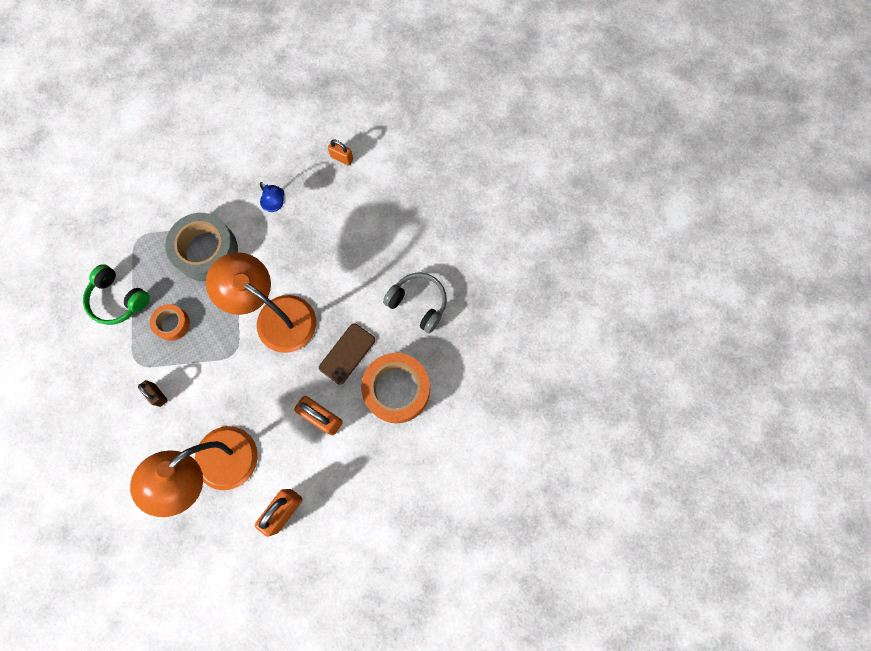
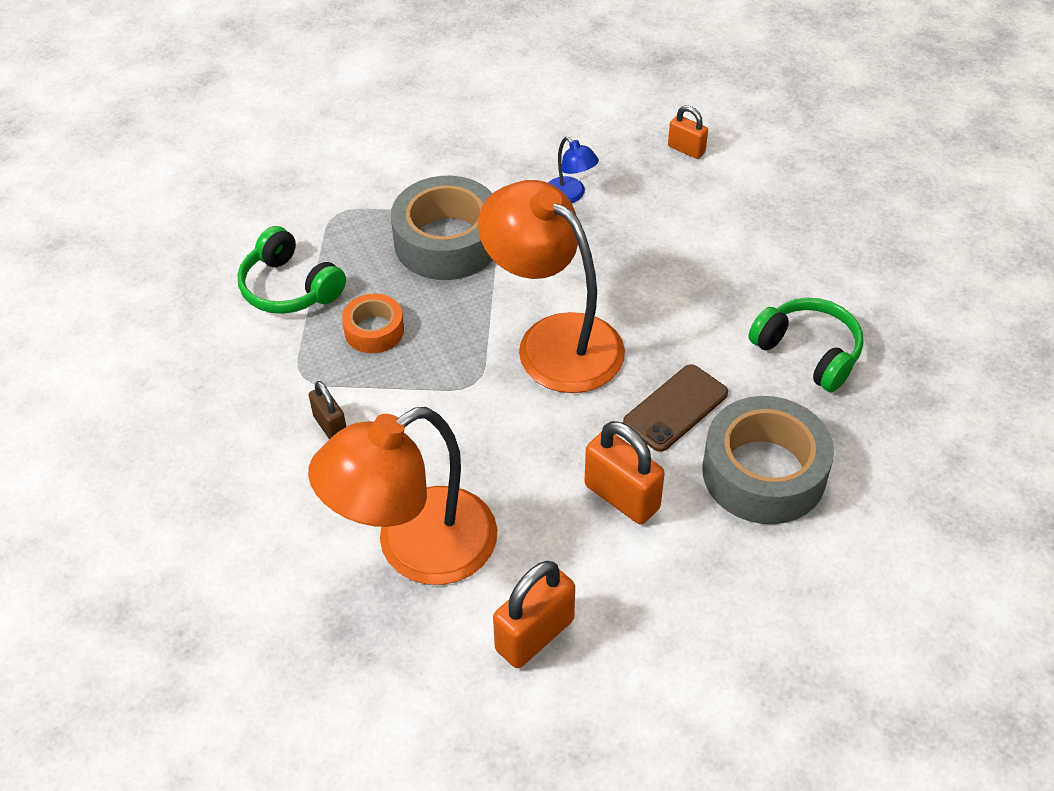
camera: 10 degrees right, 25 degrees down
orange tape [361,353,430,423] -> grey tape [702,396,834,524]
grey headphones [383,273,447,333] -> green headphones [748,298,863,392]

